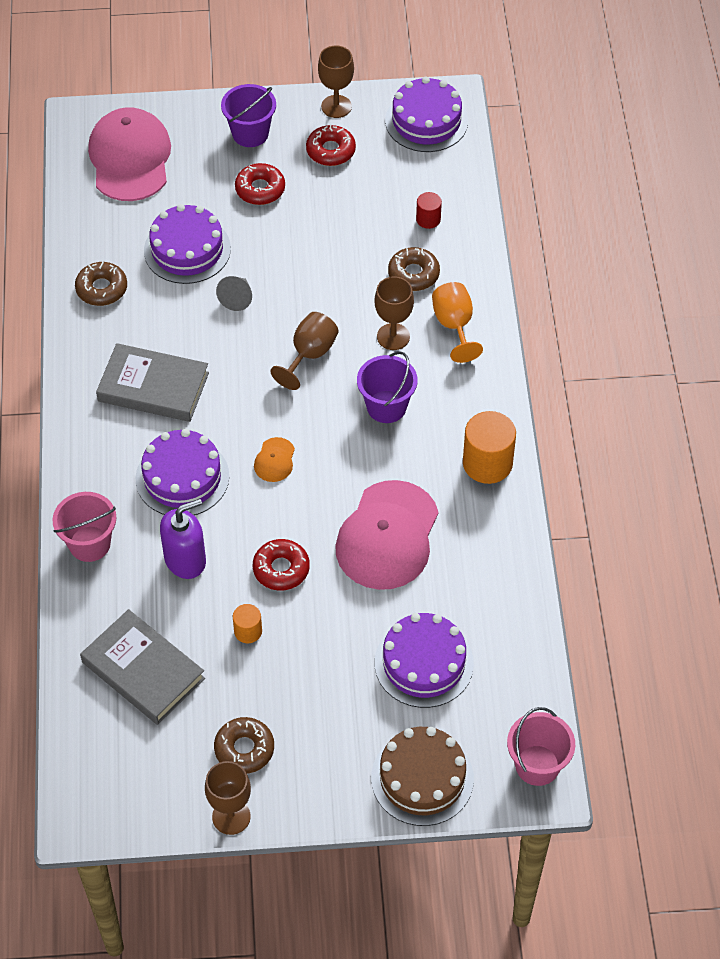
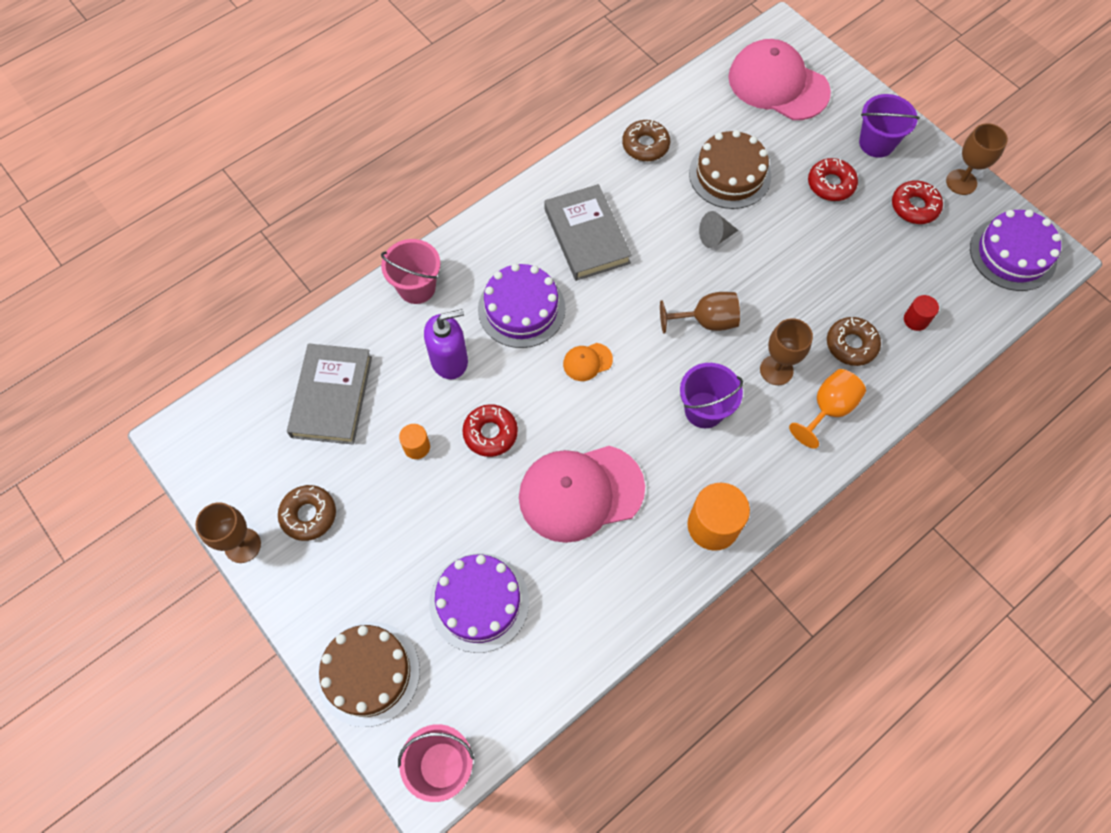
camera: 55 degrees right, 10 degrees up
pink cap [88,107,171,201] -> pink cap turned 105 degrees counterclockwise [728,39,831,120]
purple cake [144,204,231,284] -> brown cake [689,130,771,209]
purple soap dispenser [160,499,206,579] -> purple soap dispenser turned 45 degrees counterclockwise [424,309,468,379]

